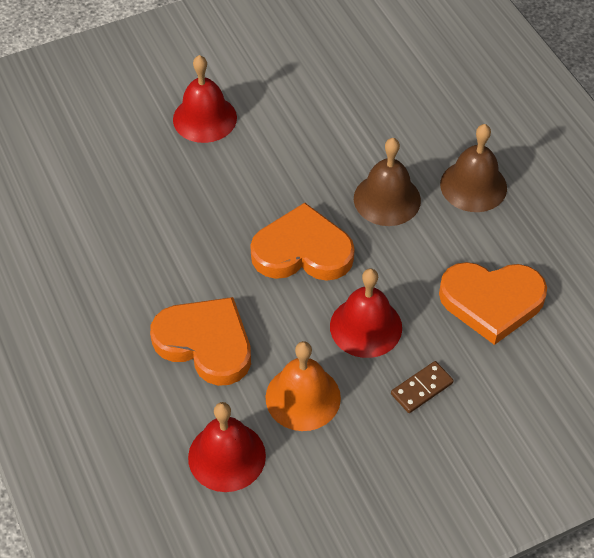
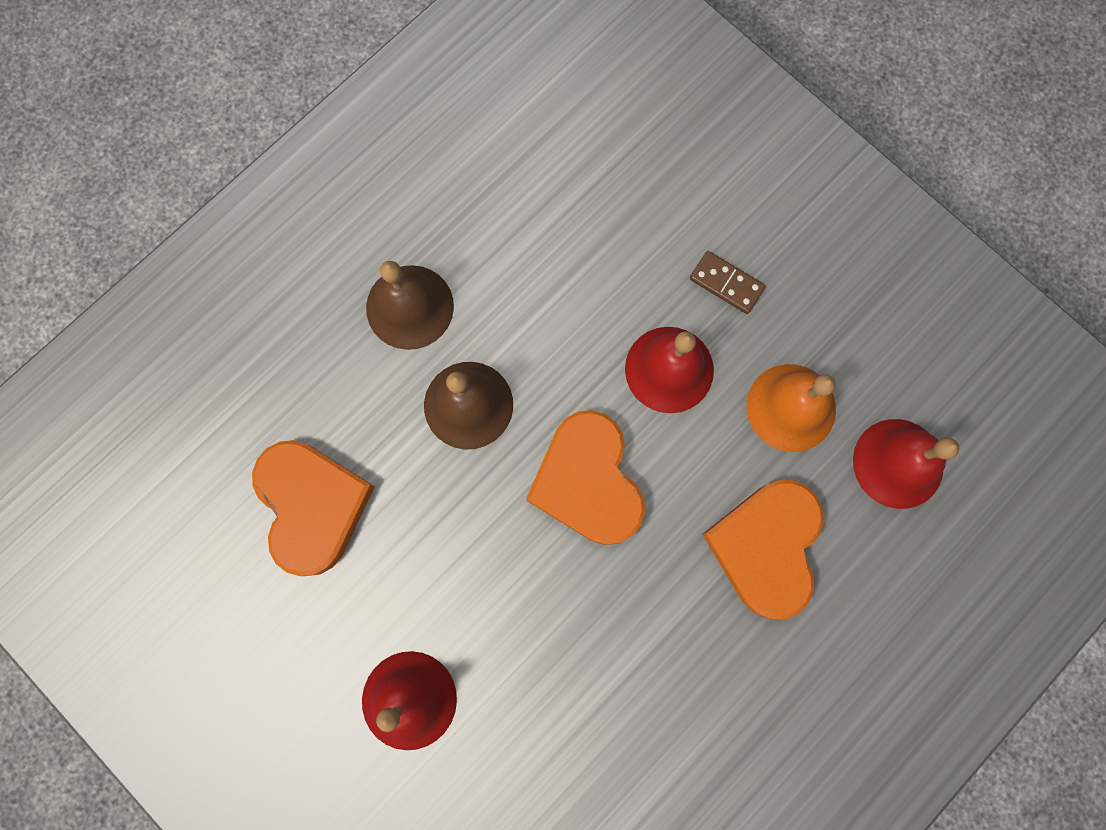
camera: 110 degrees left, 25 degrees up
orange heart [439,262,547,345] -> orange heart moved to [252,440,375,576]

